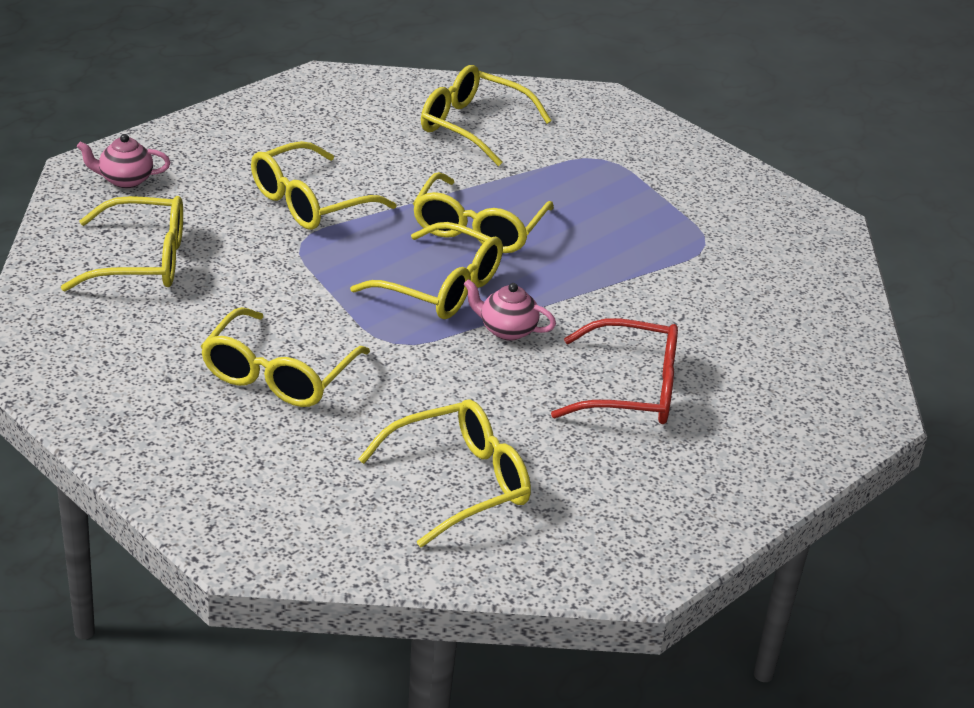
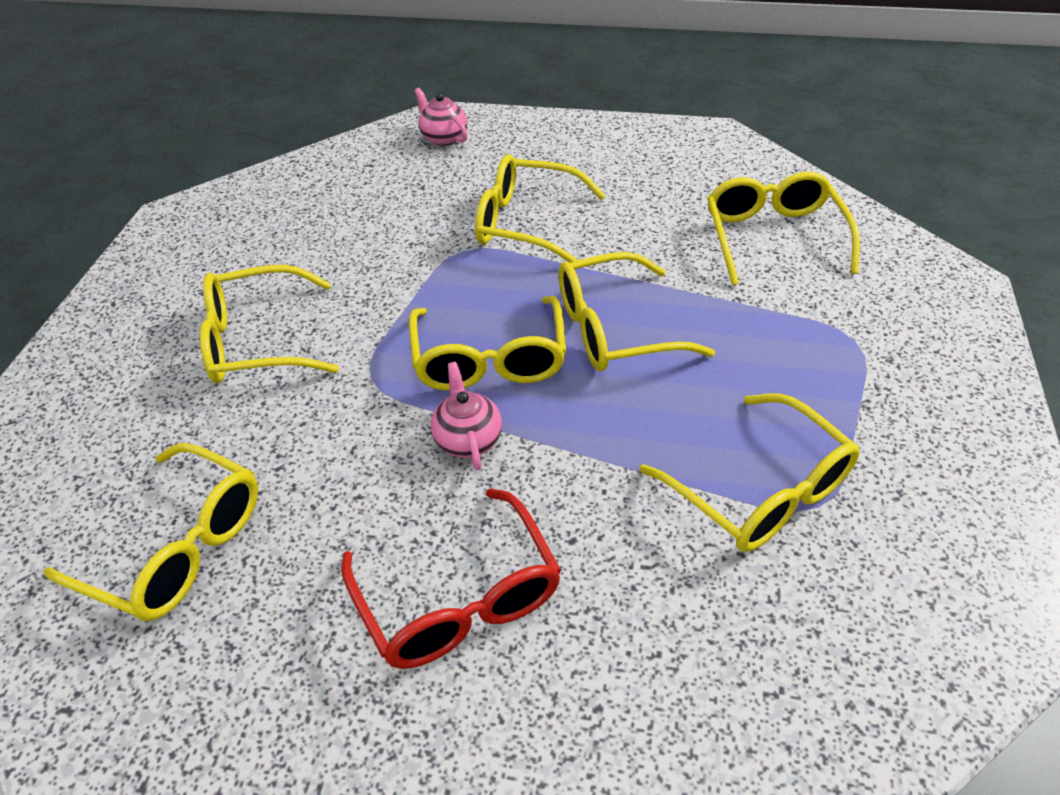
camera: 60 degrees right, 10 degrees up
yellow glasses [61,196,183,291] -> yellow glasses moved to [639,393,860,552]

